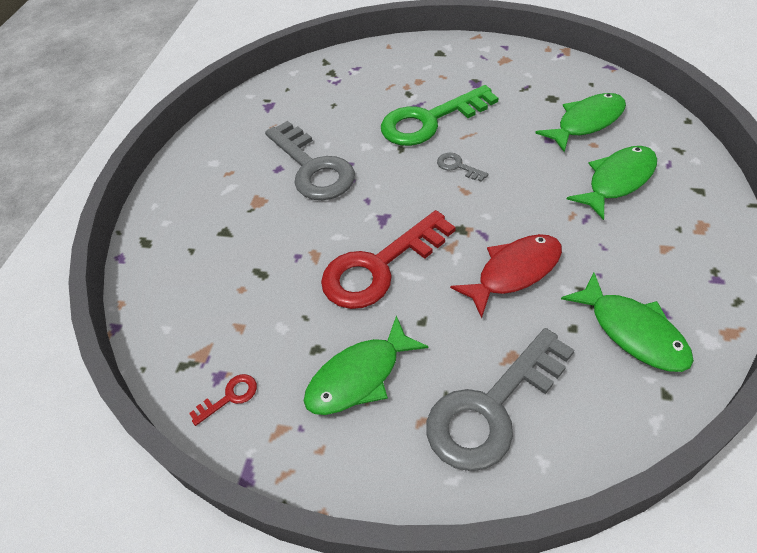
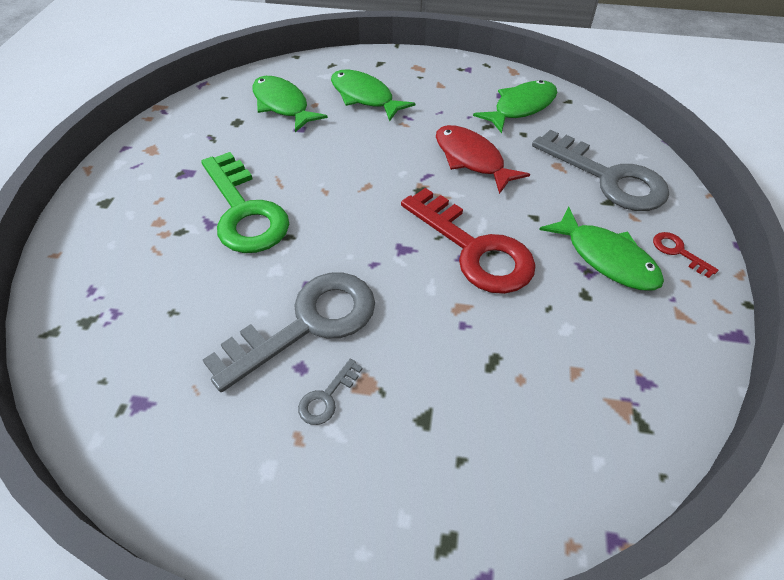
camera: 100 degrees left, 0 degrees up
red key [189,374,257,426] -> red key moved to [653,232,718,278]
grey key [437,153,489,182] -> grey key moved to [298,359,363,425]

